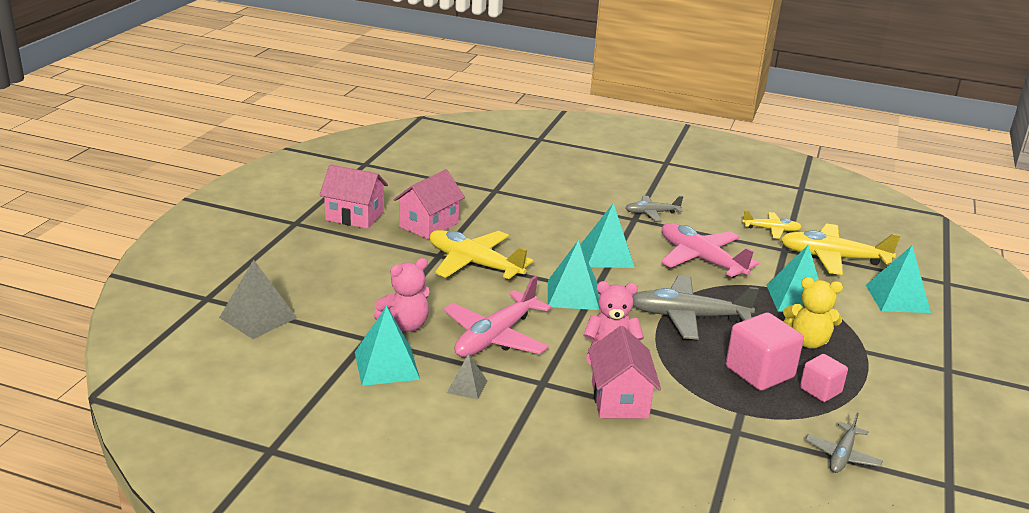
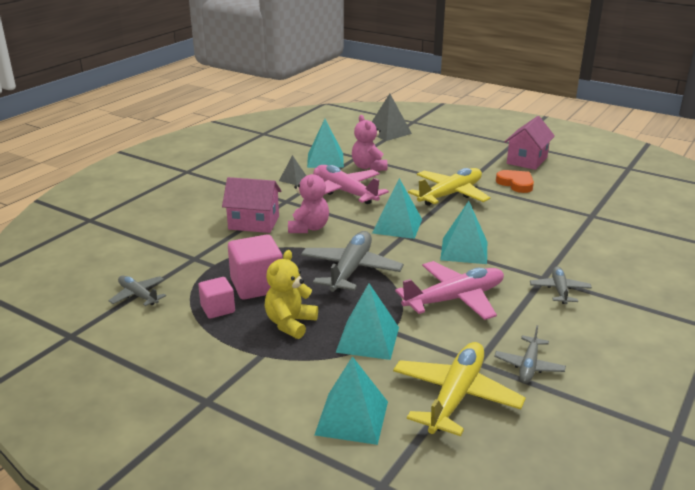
camera: 105 degrees right, 0 degrees up
pink house [393,169,465,239] -> orange heart [496,170,534,193]
yellow plane [742,210,802,239] -> grey plane [494,325,566,383]

